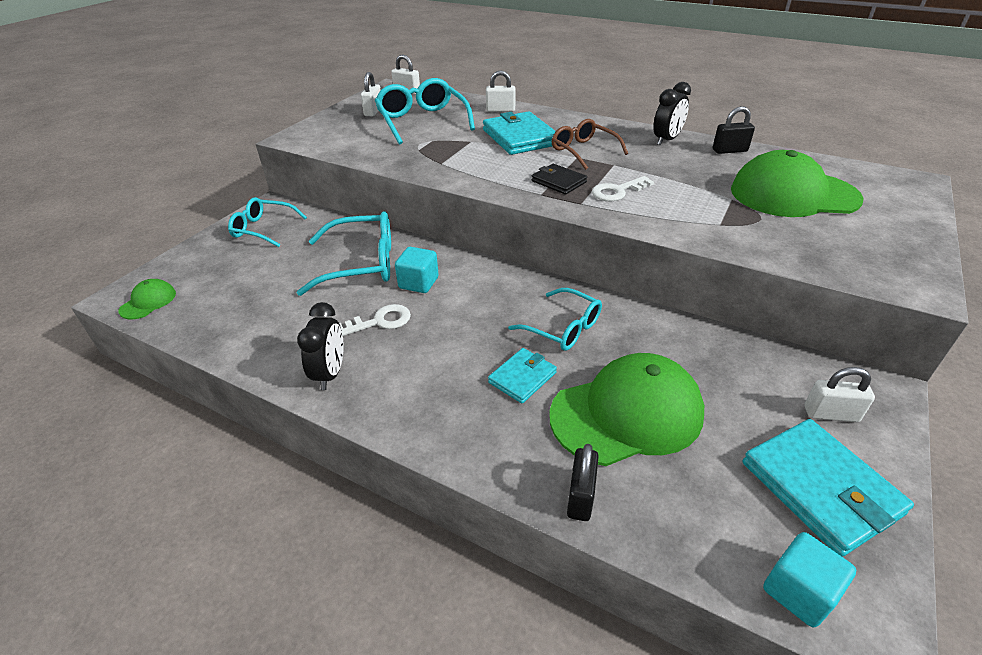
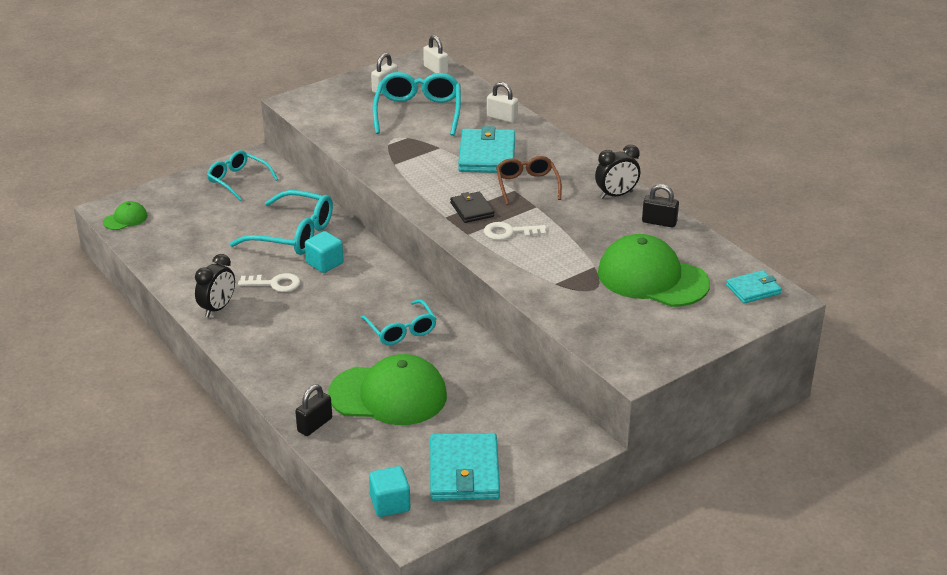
camera: 25 degrees right, 5 degrees down
turquoise wallet [488,348,557,404] -> turquoise wallet moved to [726,270,782,304]
white padlock [805,367,875,422] -> none

